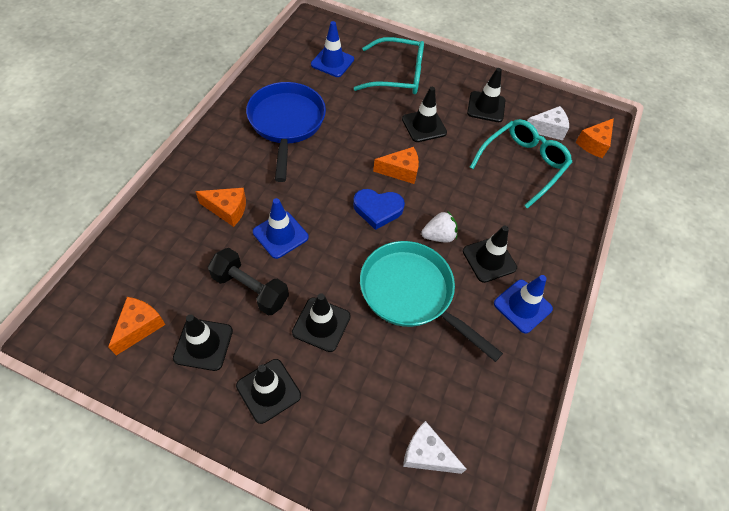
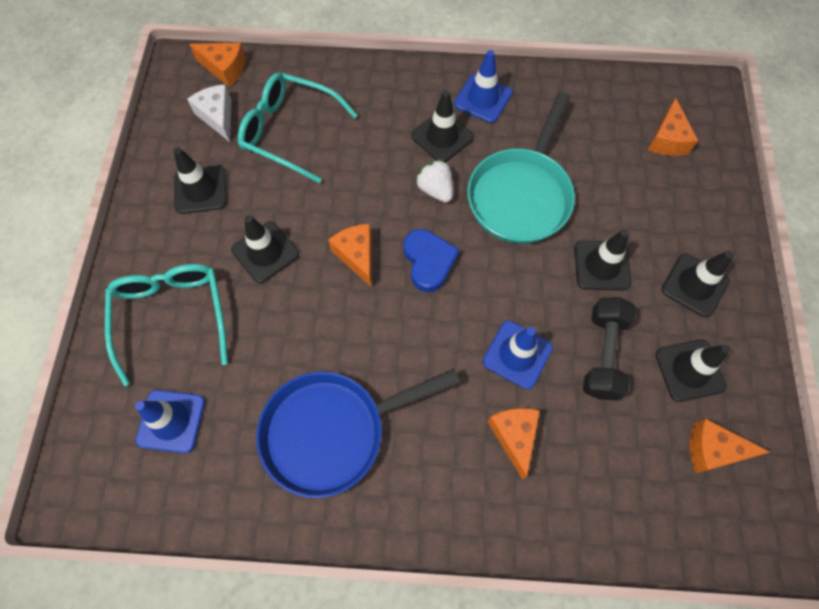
camera: 105 degrees left, 10 degrees up
white cheese [403,421,467,474] -> orange cheese [648,98,698,156]

